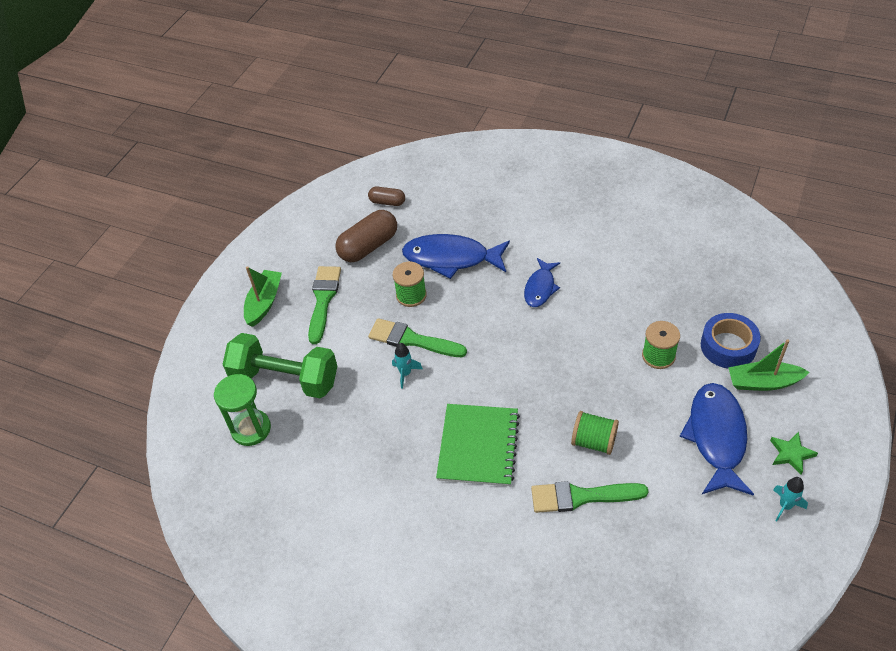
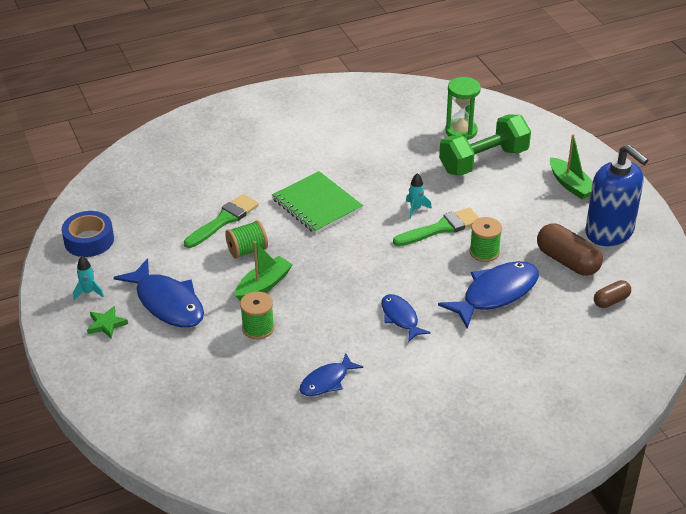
camera: 130 degrees right, 10 degrees down
green brush [308,266,341,344] -> none
brown capsule [335,210,397,262] -> brown capsule turned 45 degrees counterclockwise [537,223,603,276]
blue tape [701,313,761,369] -> blue tape moved to [62,211,114,257]
green boat [728,339,810,391] -> green boat moved to [235,241,293,301]
none -> blue fish [300,353,363,396]
none -> blue soap dispenser [585,144,648,246]

